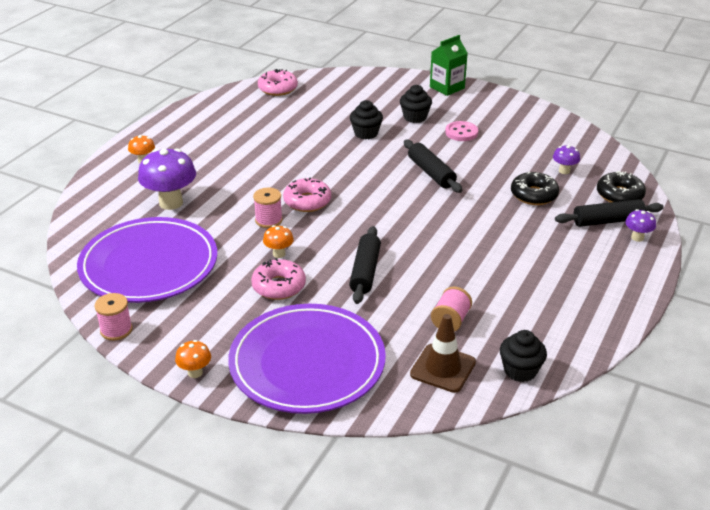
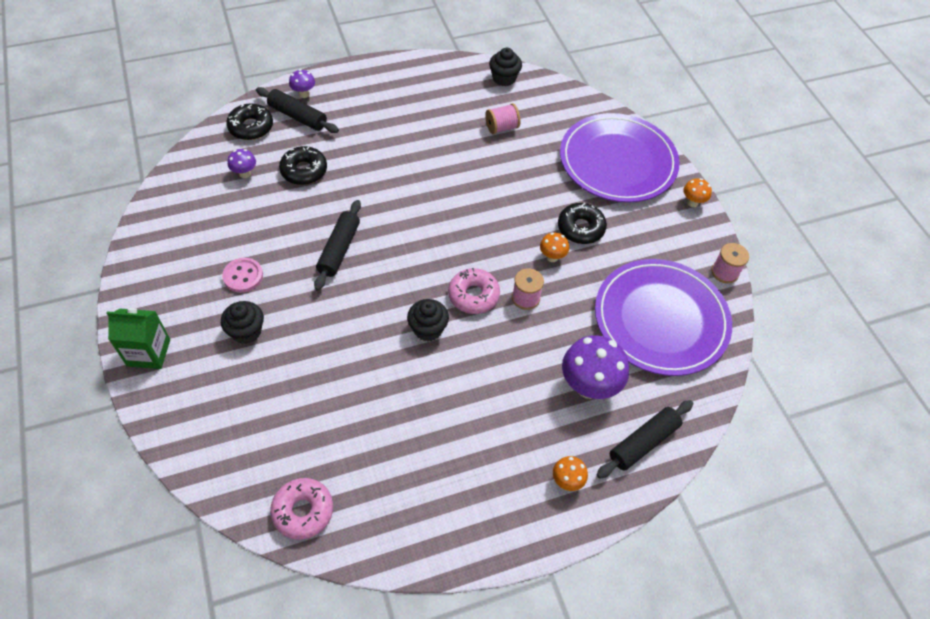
camera: 140 degrees left, 20 degrees up
pink donut [251,258,306,300] -> black donut [558,203,607,244]
black rolling pin [349,226,381,304] -> black rolling pin moved to [596,400,693,479]
black cupcake [350,100,383,139] -> black cupcake moved to [407,299,449,341]
brown traffic cone [410,314,476,393] -> none

